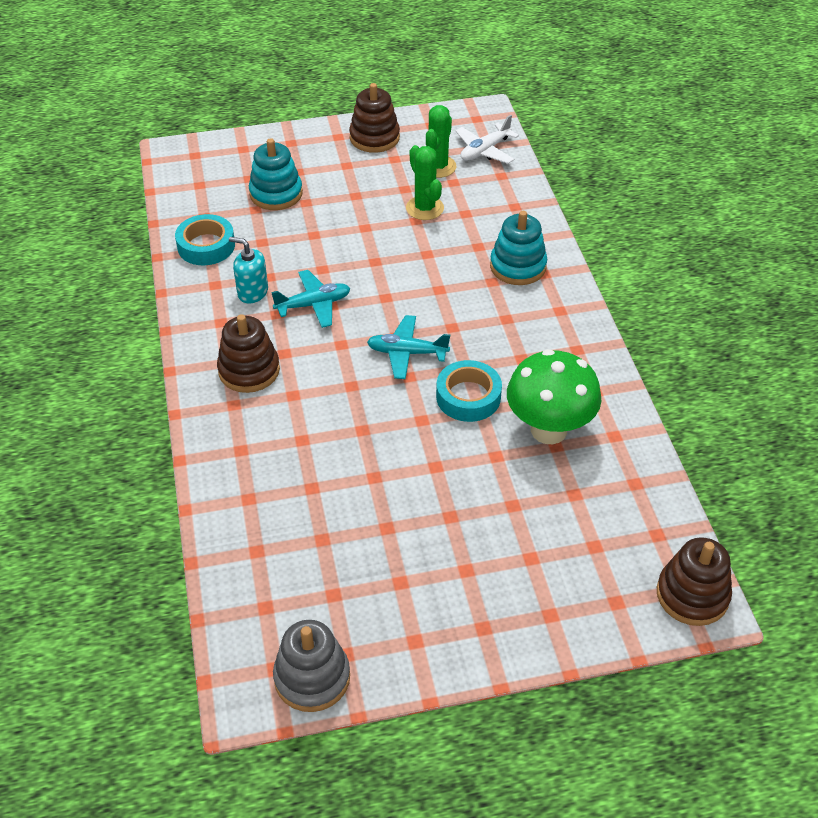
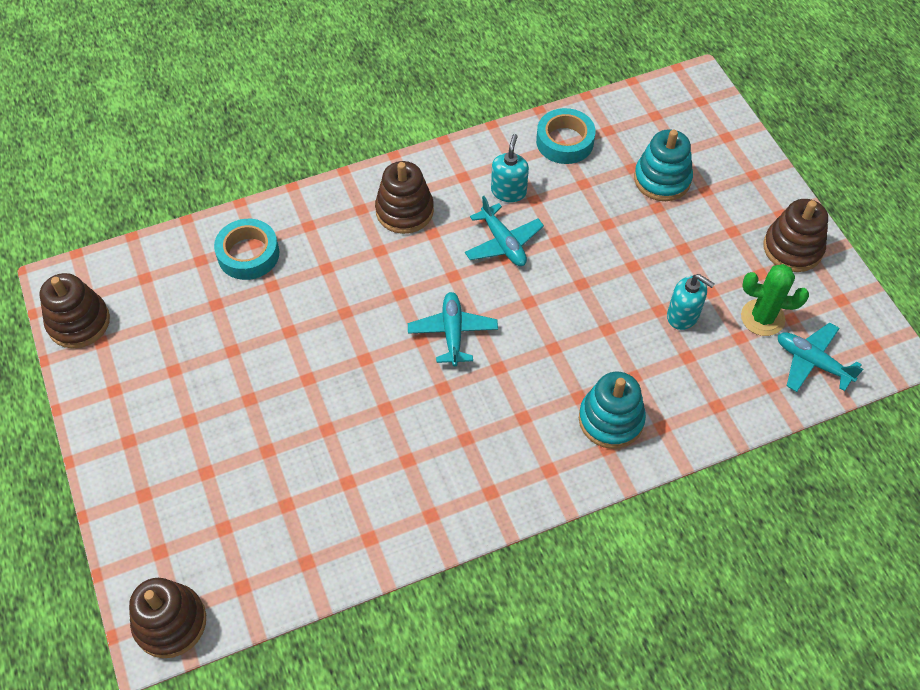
camera: 80 degrees right, 10 degrees up
grey stacking toy [273,620,350,712] -> brown stacking toy [39,273,110,348]
green cactus [406,145,444,220] -> turquoise soap dispenser [667,274,715,330]
turquoise tape [436,360,502,422] -> turquoise tape moved to [214,219,279,280]
white plane [455,115,519,164] -> turquoise plane [778,322,863,392]
green mushroom [507,349,601,444] -> none

